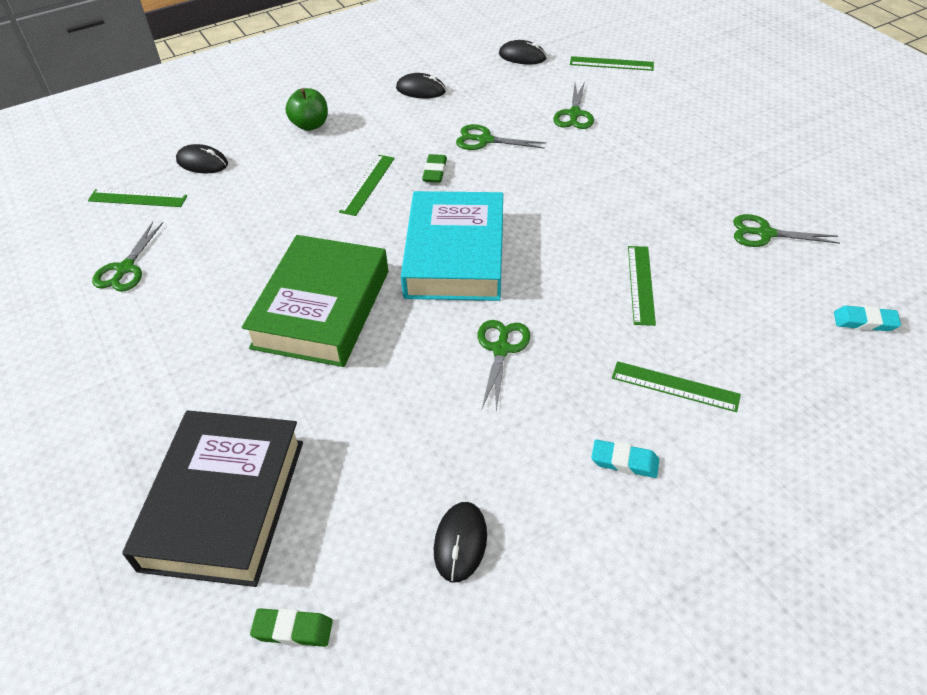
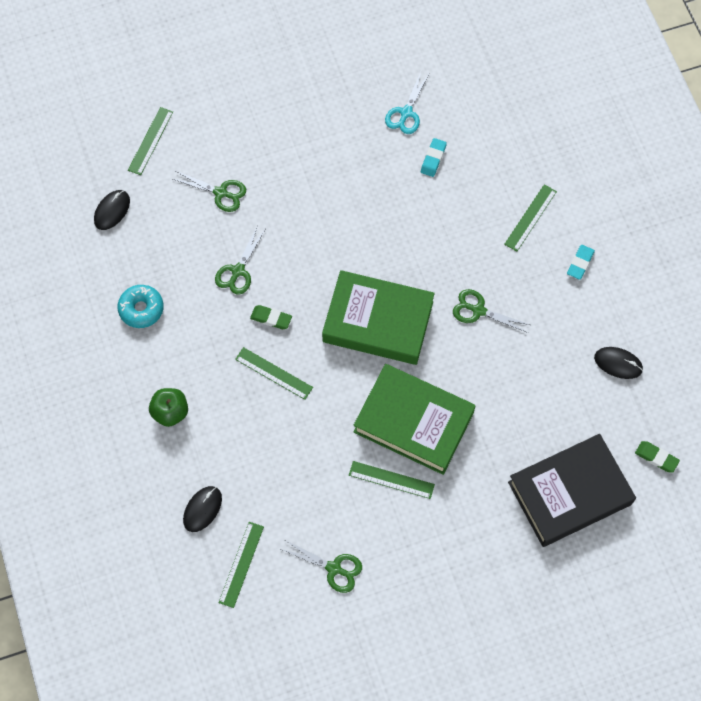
camera: 80 degrees left, 20 degrees up
black book [122,410,303,587] -> black book turned 45 degrees counterclockwise [508,434,636,547]
green eraser [250,608,333,647] -> green eraser turned 75 degrees counterclockwise [635,441,680,473]
black mouse [396,73,446,98] -> turquoise donut [117,285,164,328]
turquoise book [401,191,503,301] -> green book [322,270,435,365]
green ruler [628,246,656,326] -> green ruler moved to [349,461,435,499]
green scissors [733,214,840,247] -> turquoise scissors [385,72,429,134]
turquoise eraser [834,306,901,331] -> turquoise eraser moved to [421,138,447,177]

